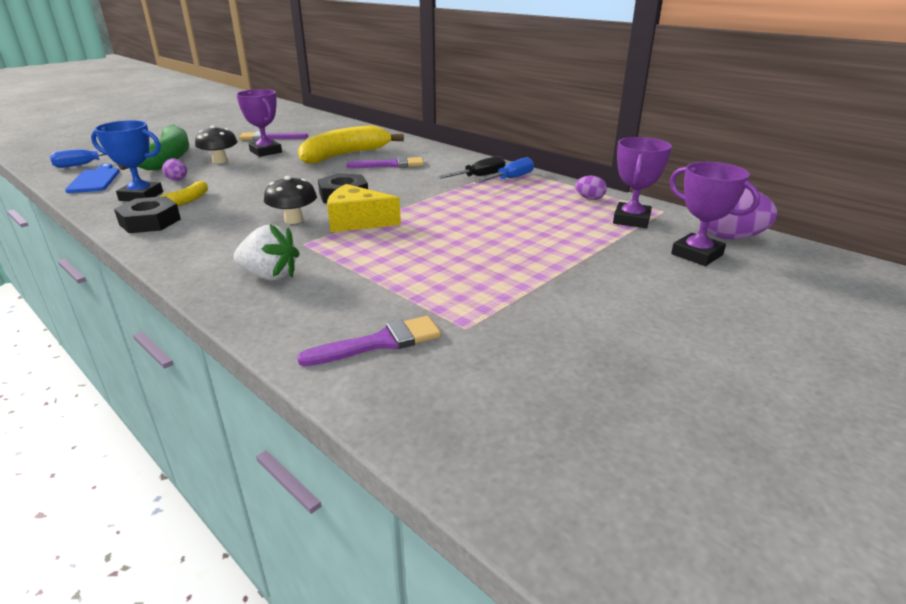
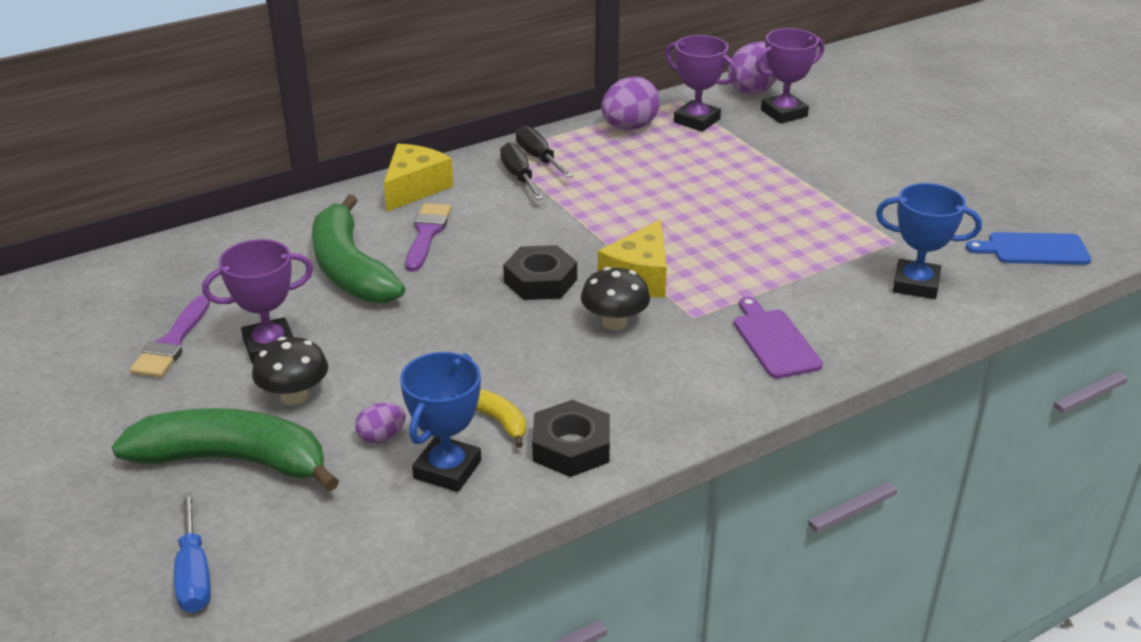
camera: 75 degrees left, 5 degrees up
blue cutting board [65,163,120,193] -> blue cutting board moved to [966,232,1091,265]
white strawberry [234,224,300,280] -> purple cutting board [734,297,823,379]
purple brush [297,316,441,366] -> blue trophy [876,183,982,299]
yellow banana [298,125,404,164] -> green banana [312,195,405,303]
blue screwdriver [475,157,534,183] -> black screwdriver [516,126,573,178]
purple egg [575,176,607,200] -> purple egg [601,77,660,130], size x1.90
none -> yellow cheese [384,144,453,212]

